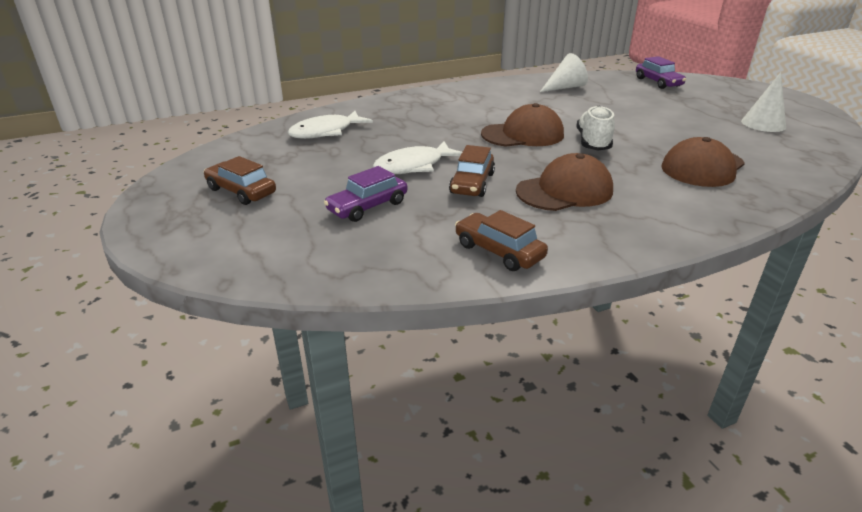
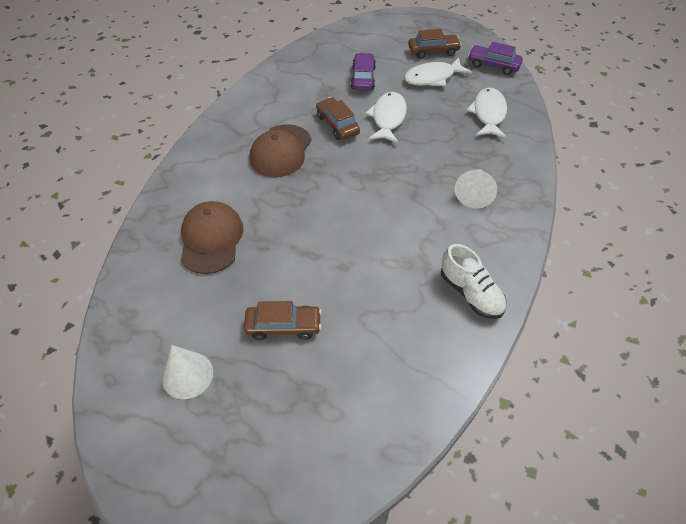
camera: 135 degrees right, 20 degrees up
brown car [455,210,548,271] -> brown car moved to [244,301,322,340]
brown cap [481,103,564,147] -> none
white cone [540,53,588,92] -> white cone moved to [455,170,497,208]
white shoe [577,106,615,151] -> white shoe moved to [441,244,507,319]
purple car [636,56,686,89] -> purple car moved to [468,42,523,75]
none -> white fish [404,57,472,86]

